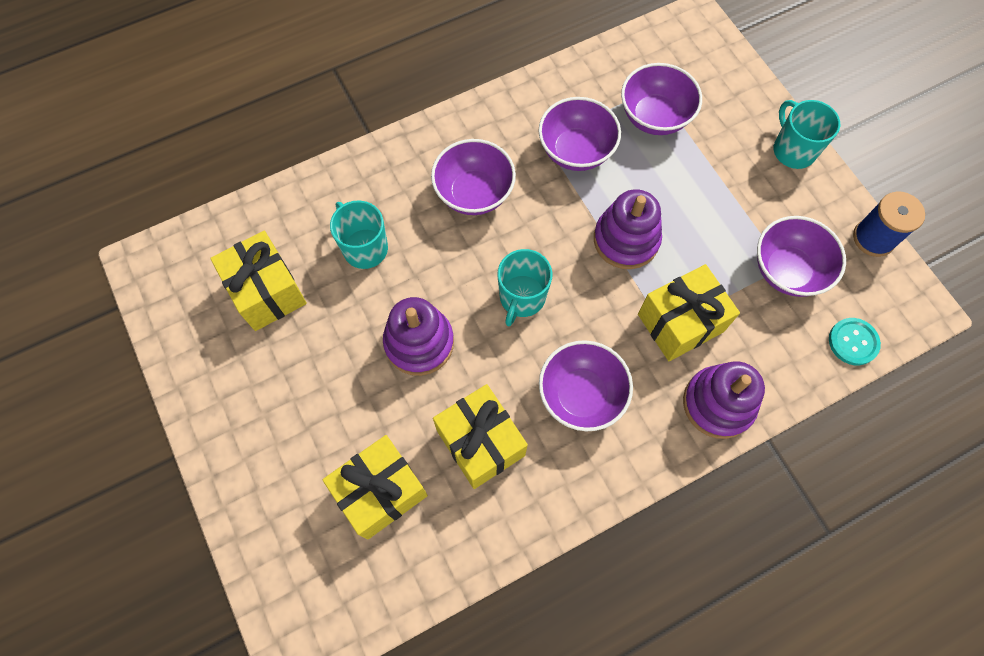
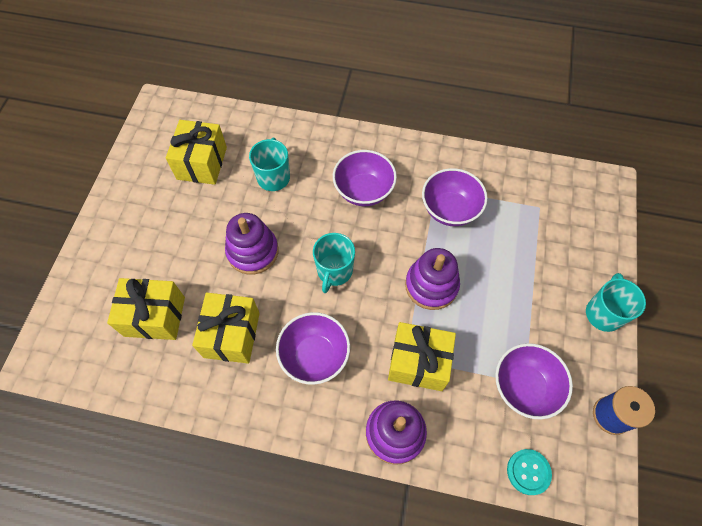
camera: 40 degrees right, 5 degrees down
turquoise mug [497,249,552,326] -> turquoise mug turned 45 degrees counterclockwise [313,233,355,293]
purple bowl [621,63,702,135] -> none

